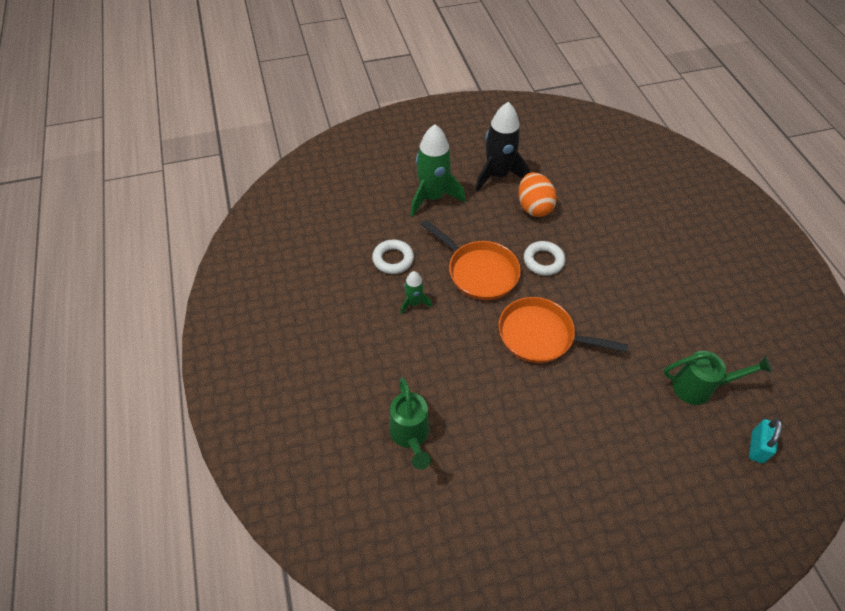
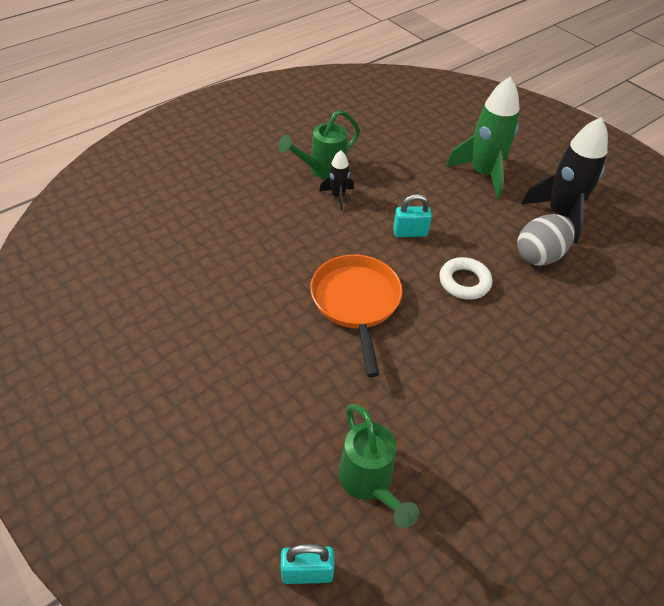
camera: 65 degrees right, 5 degrees down
white ring [372,240,414,274] -> none
green watering can [389,377,431,470] -> green watering can moved to [278,110,360,179]
green rocket [400,271,432,315] -> black rocket [319,150,354,210]
orange pan [421,220,521,300] -> turquoise padlock [393,194,432,237]
orange egg [518,172,557,217] -> grey egg [517,214,575,265]

